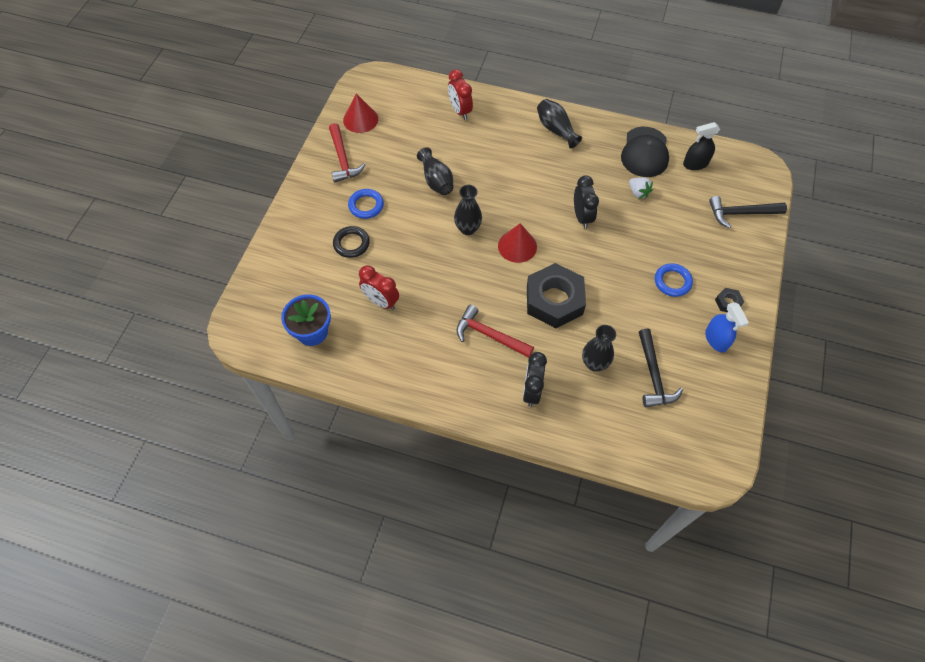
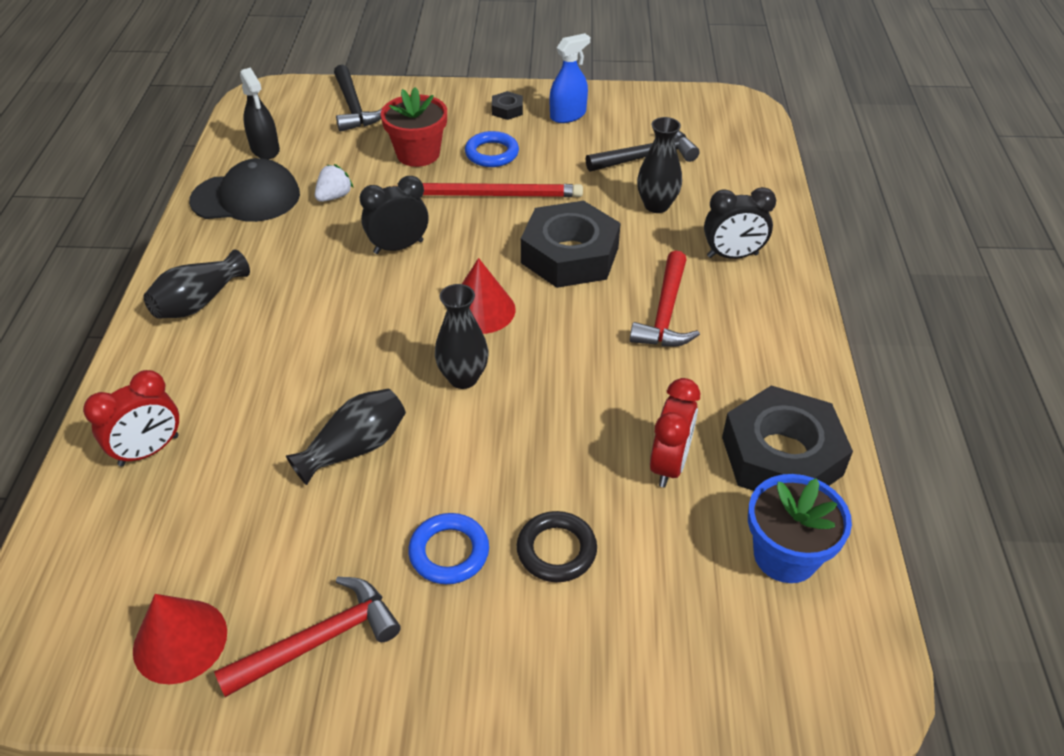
camera: 105 degrees left, 15 degrees down
none -> red flower pot [381,87,447,167]
none -> red pencil [383,183,583,197]
none -> black nut [722,385,853,491]

